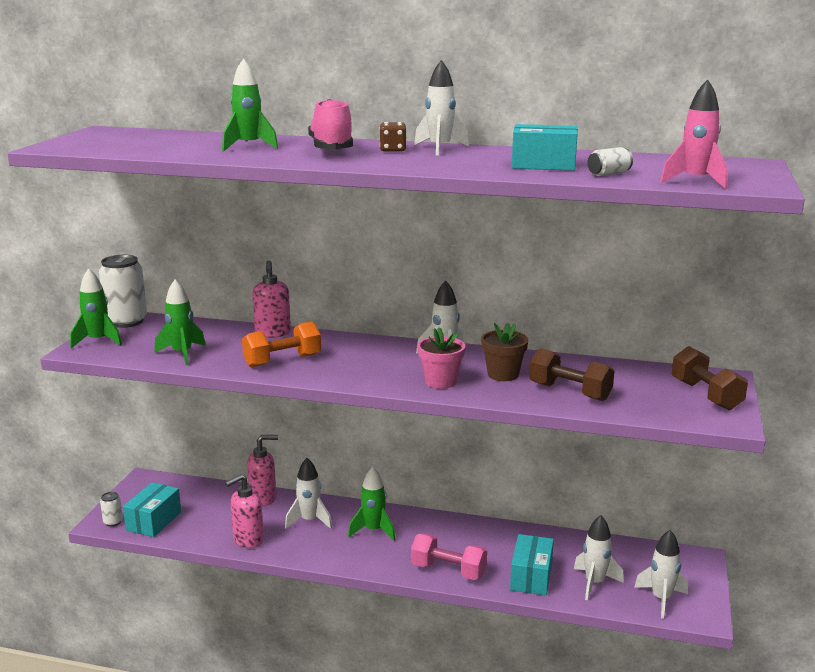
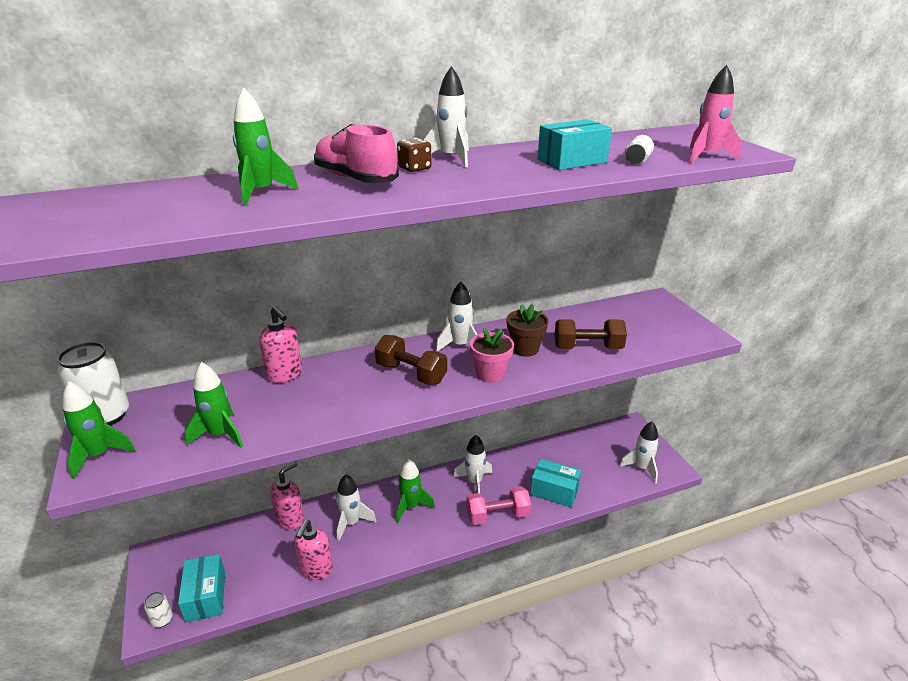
camera: 35 degrees left, 10 degrees up
orange dumbbell [242,321,321,367] -> none
turquoise box [510,534,554,595] -> turquoise box turned 45 degrees counterclockwise [530,459,581,508]
white rocket [574,515,624,600] -> white rocket moved to [453,435,492,494]
brown dumbbell [672,346,748,410] -> brown dumbbell moved to [375,335,447,385]

